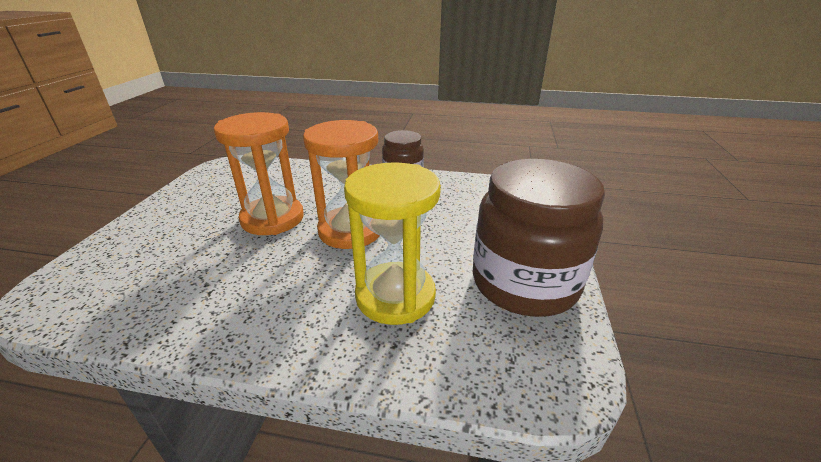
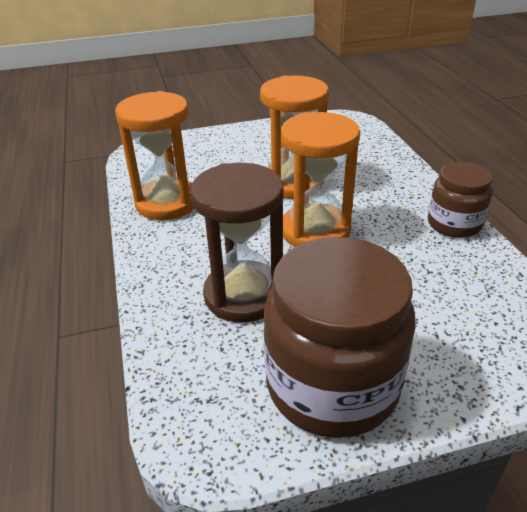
camera: 65 degrees right, 5 degrees up
yellow hourglass [344,162,441,325] -> brown hourglass [190,163,284,322]
none -> orange hourglass [115,91,194,220]

